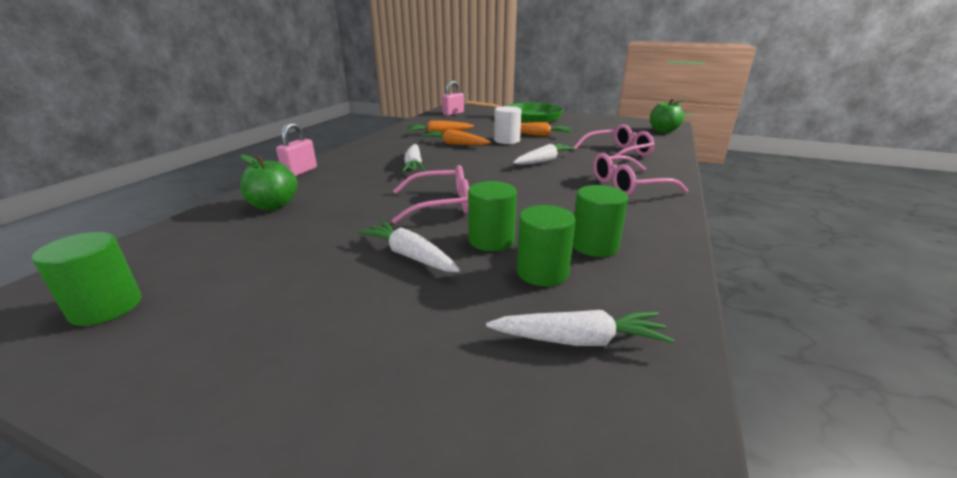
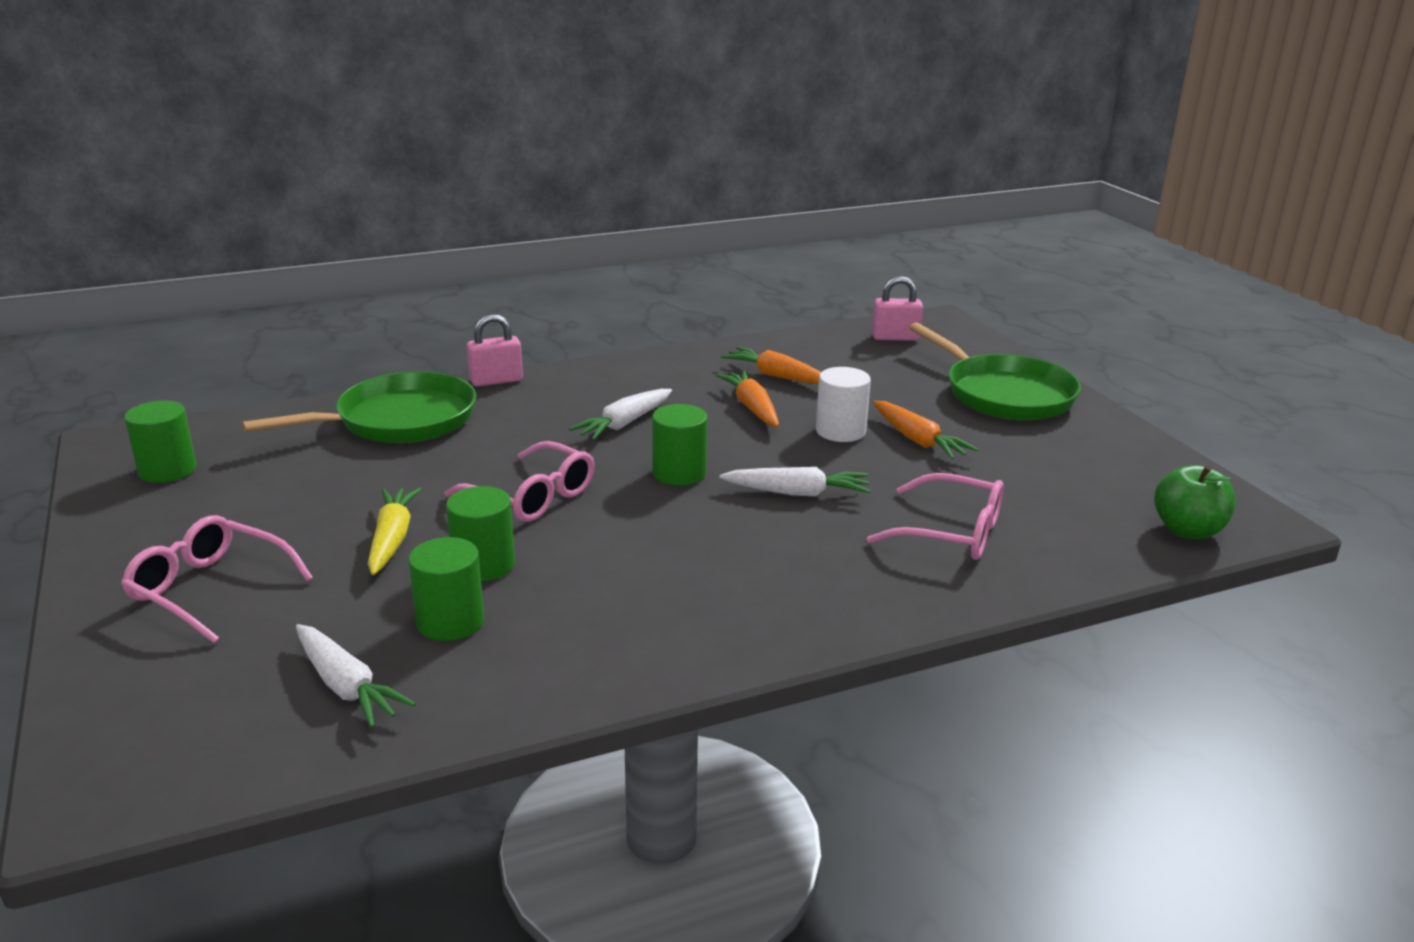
camera: 45 degrees right, 0 degrees up
green apple [240,155,297,210] -> green pan [242,371,476,443]
white carrot [357,221,460,272] -> yellow carrot [368,488,421,575]
green cylinder [573,185,628,257] -> green cylinder moved to [652,404,707,486]
pink glasses [593,153,688,196] -> pink glasses moved to [121,515,313,643]

